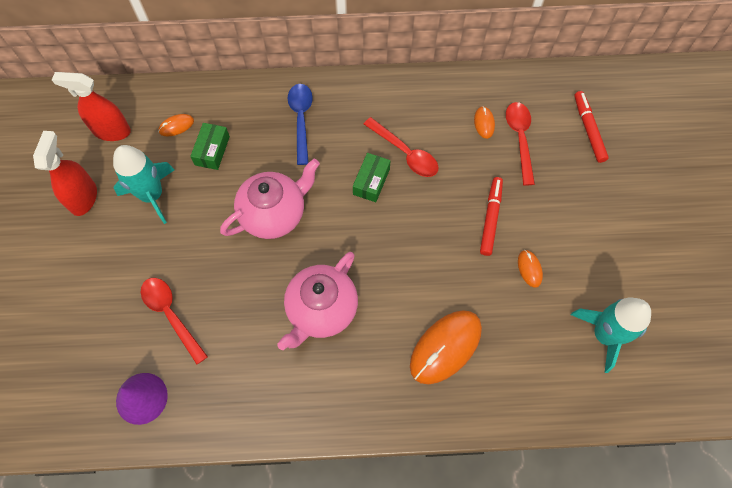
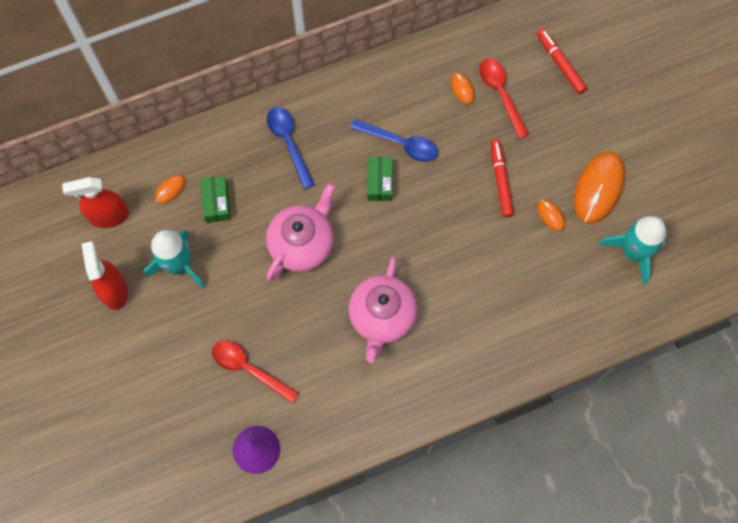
camera: 20 degrees left, 5 degrees up
red spoon [364,117,439,177] -> blue spoon [351,119,438,162]
orange mouse [410,310,482,384] -> orange mouse moved to [574,152,625,224]

